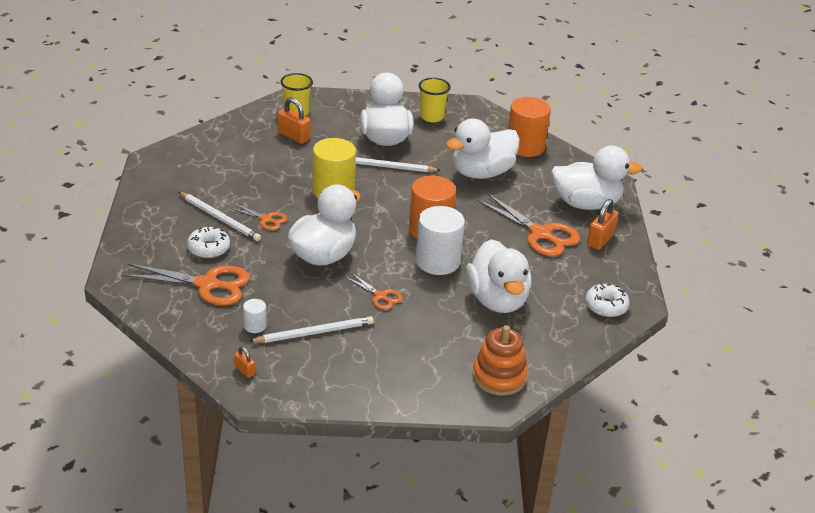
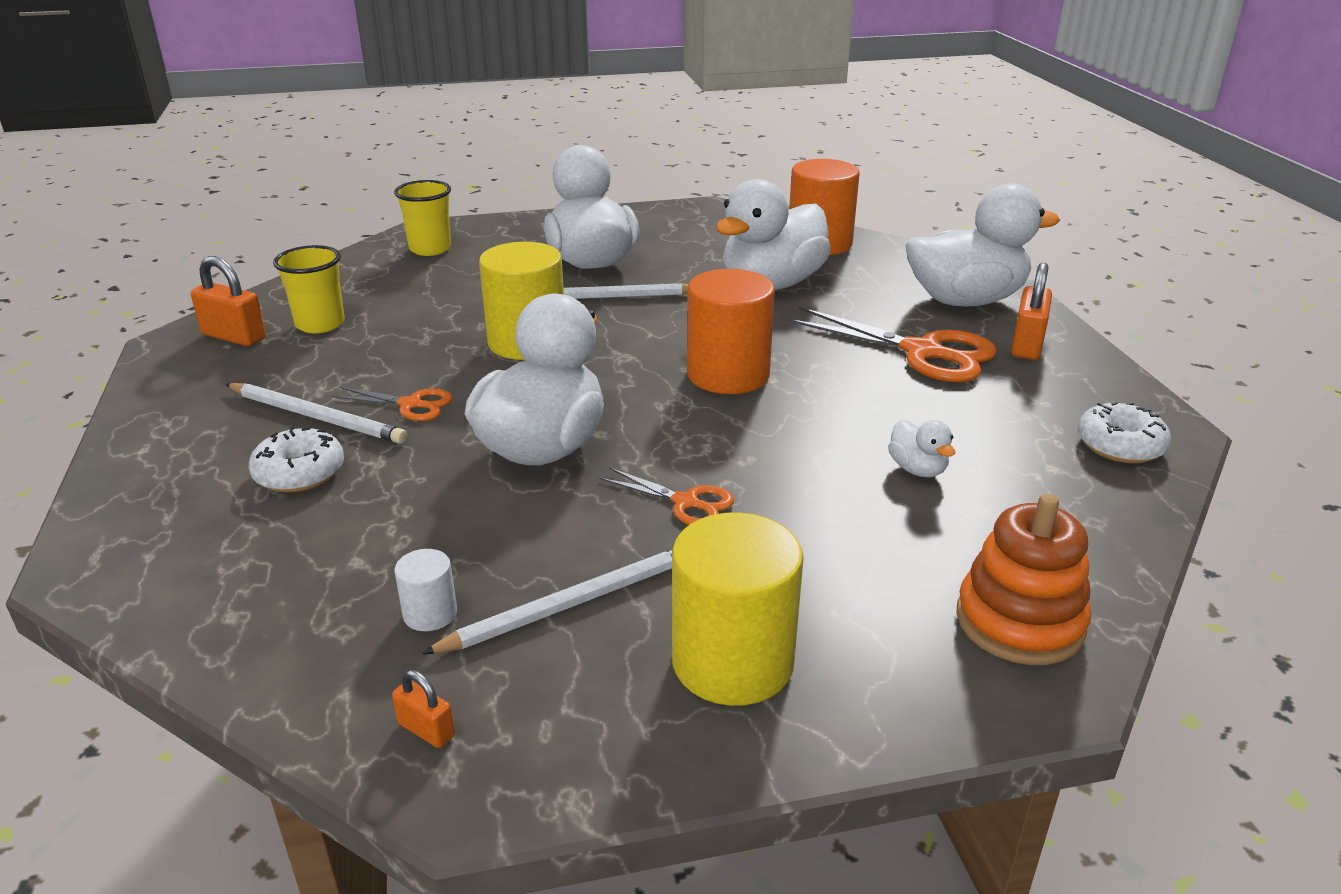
camera: 10 degrees left, 5 degrees down
orange scissors [122,263,250,306] -> none
orange padlock [278,97,311,144] -> orange padlock moved to [191,256,266,346]
white cylinder [416,206,465,275] -> none
yellow cup [419,78,451,122] -> yellow cup moved to [273,245,345,333]
white duck [466,239,532,313] -> white duck [888,420,955,478], size x0.42
none -> yellow cylinder [672,512,804,706]

